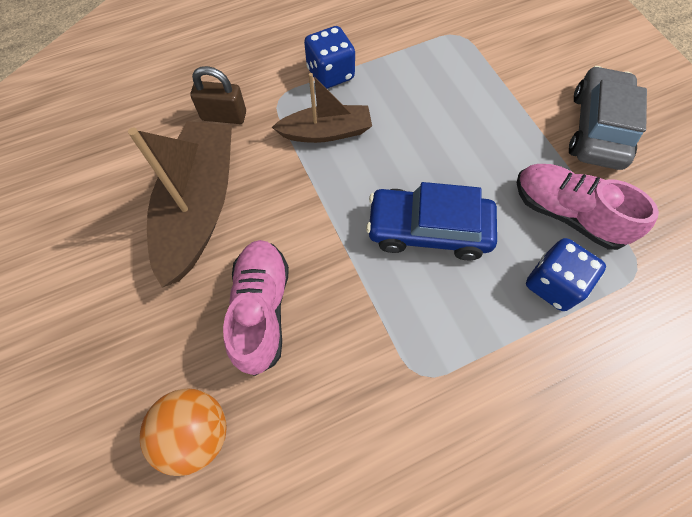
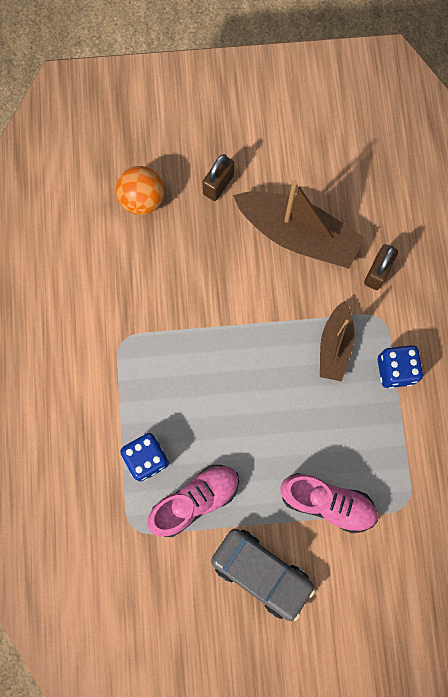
camera: 110 degrees right, 10 degrees up
pink shoe [223,240,289,376] -> pink shoe moved to [280,473,378,533]
blue car [366,182,497,260] -> none
none -> brown padlock [202,154,234,201]

